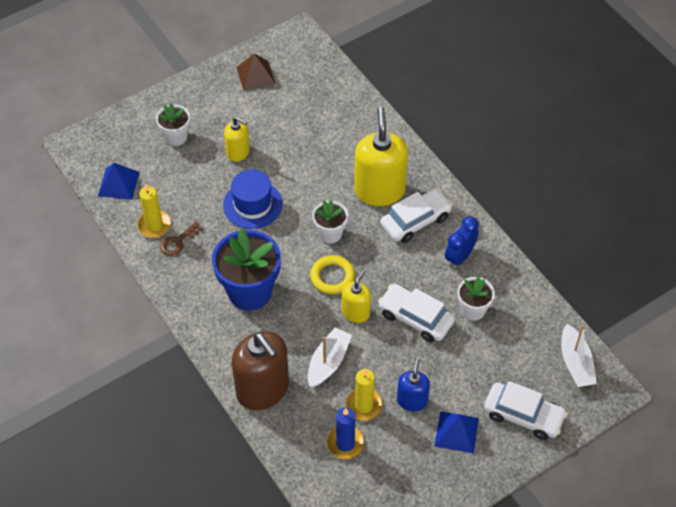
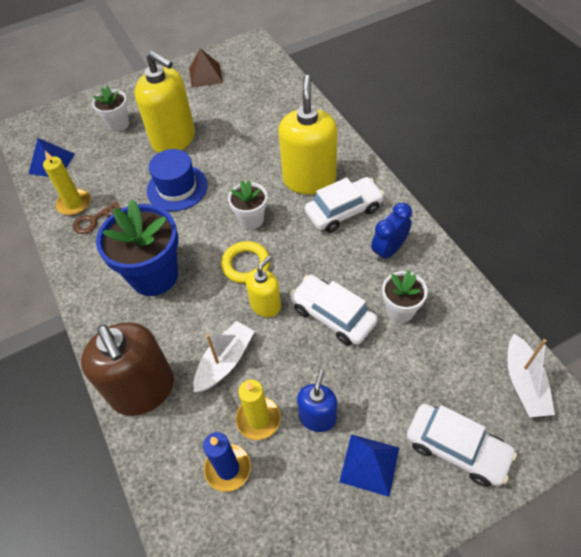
camera: 10 degrees right, 0 degrees up
yellow soap dispenser [224,117,250,162] -> yellow soap dispenser [134,51,195,153], size x1.83

